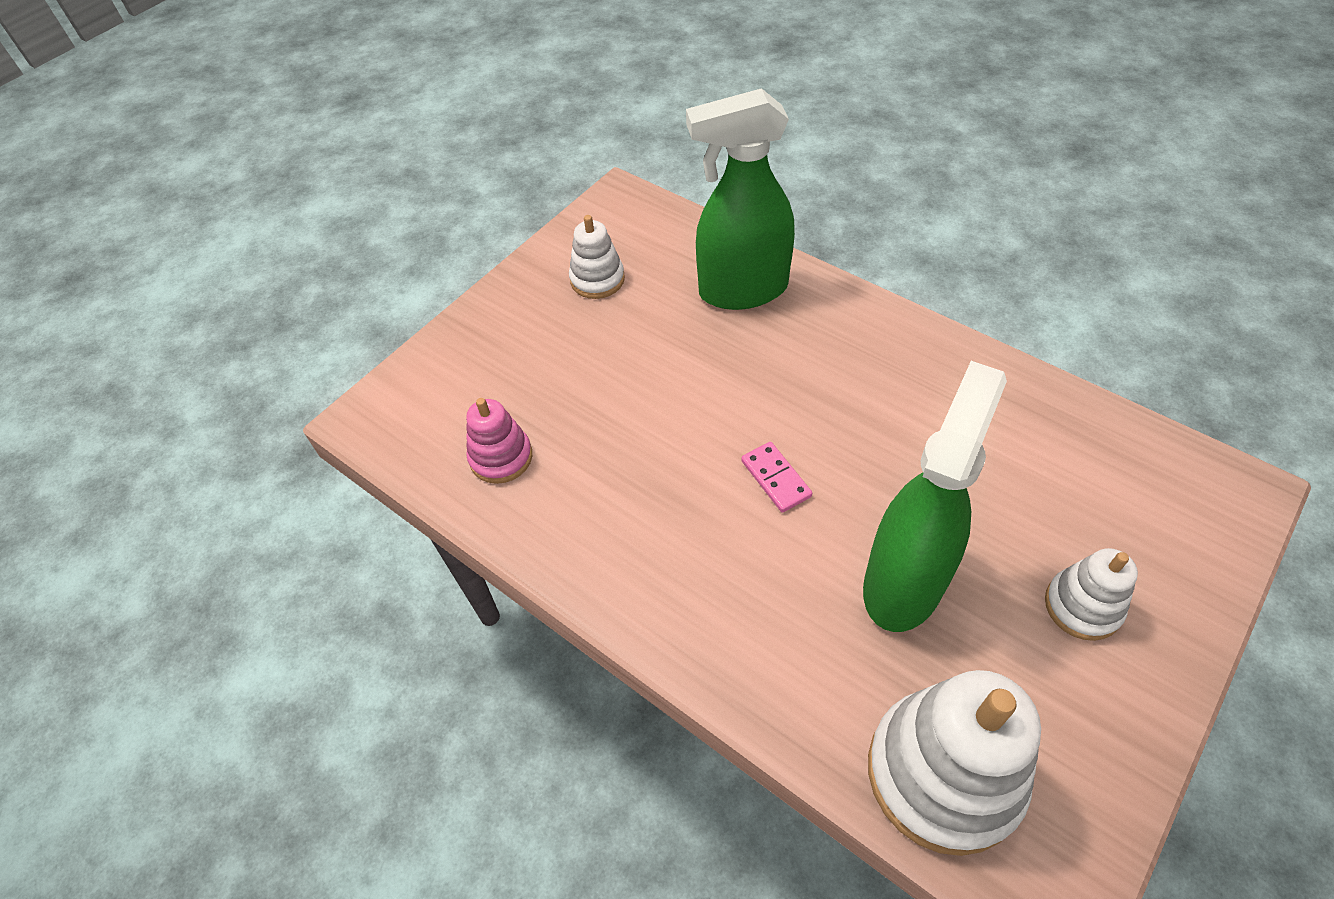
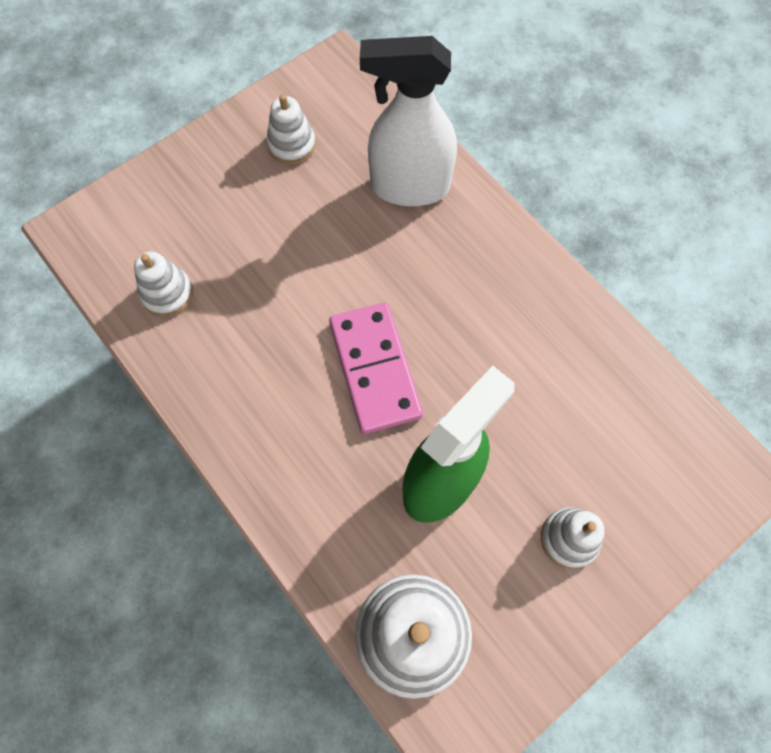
camera: 10 degrees right, 15 degrees up
pink stacking toy [466,398,532,484] -> white stacking toy [134,252,193,317]
green spray bottle [686,88,795,310] -> white spray bottle [360,36,457,206]
pink domino [741,442,812,513] -> pink domino [329,302,423,434], size x2.07

